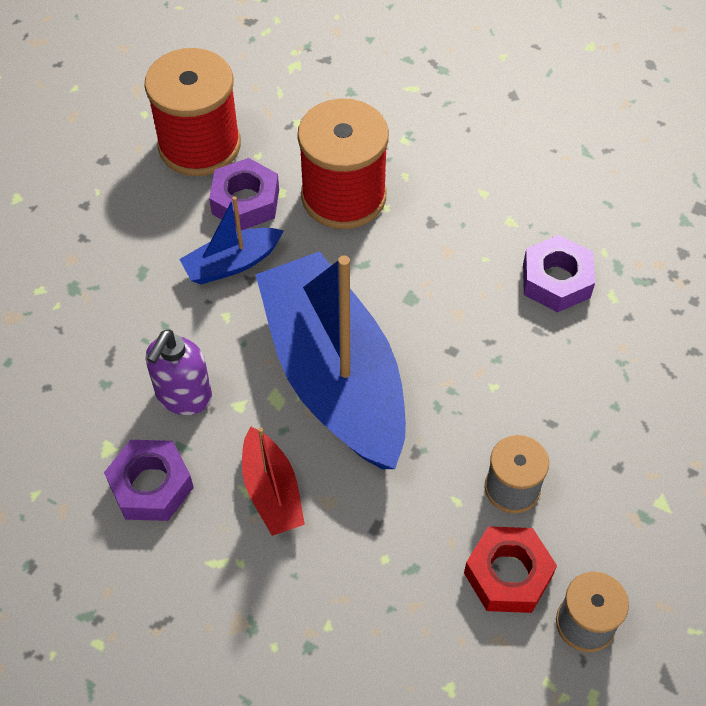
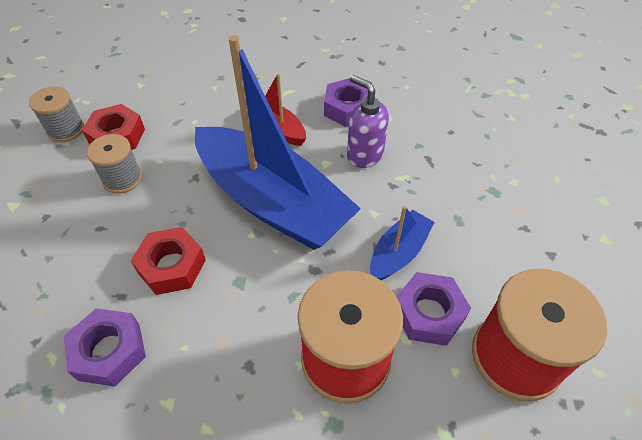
camera: 155 degrees right, 5 degrees down
purple soap dispenser [146,329,212,415] -> purple soap dispenser turned 45 degrees counterclockwise [347,75,389,168]
none -> red nut [131,227,206,295]

